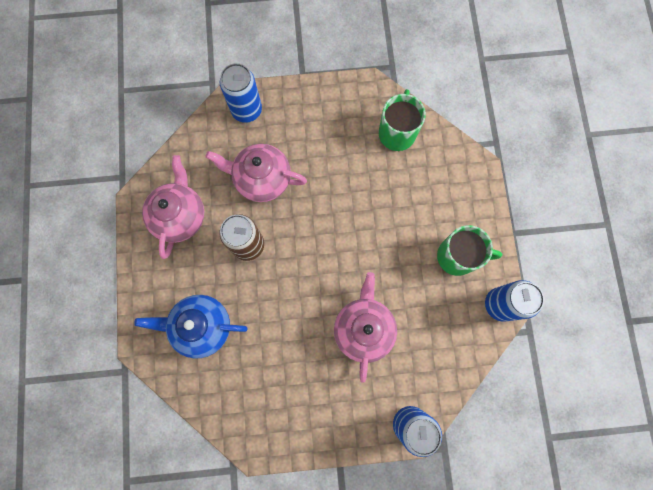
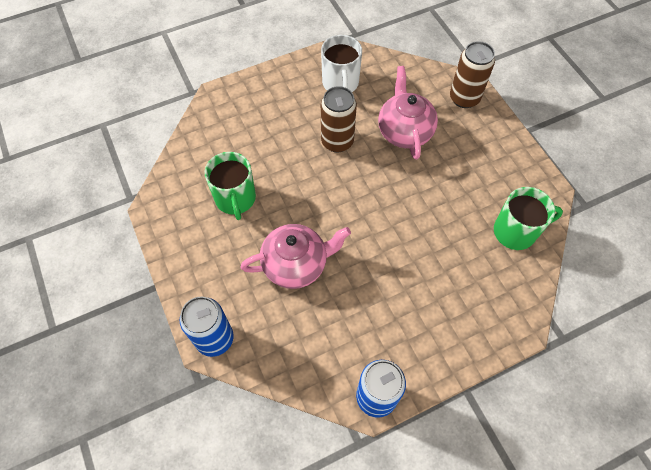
camera: 70 degrees right, 15 degrees down
blue teapot [134,295,248,359] -> none
pink teapot [142,155,204,259] -> white mug [321,35,362,92]
blue can [220,63,262,123] -> brown can [450,41,495,108]
green mug [437,225,502,276] -> green mug moved to [205,152,256,220]

